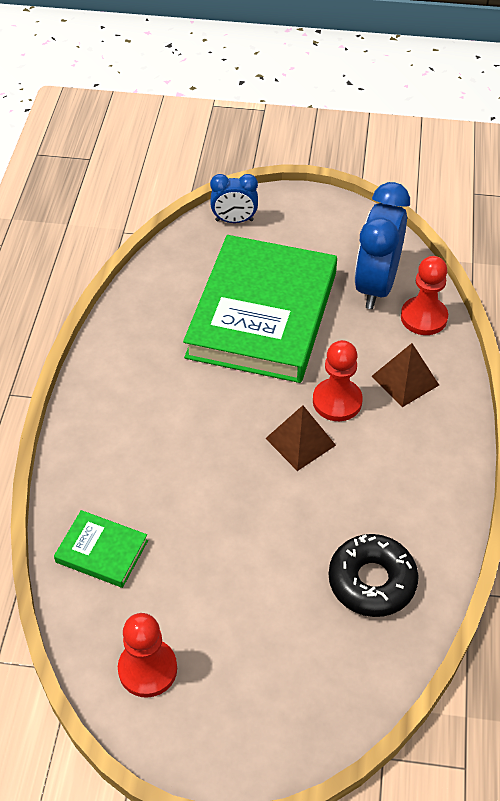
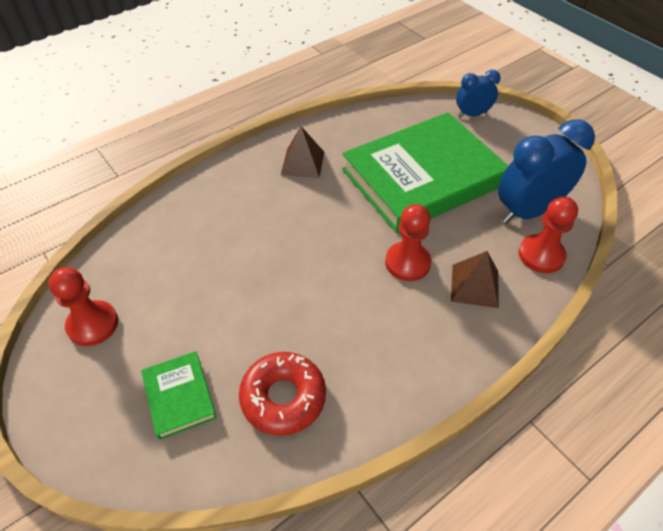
camera: 45 degrees right, 0 degrees up
green book [54,510,148,588] -> green book moved to [141,351,217,440]
blue clock [210,174,258,223] -> blue clock turned 120 degrees clockwise [456,70,501,117]
brown pyramid [265,405,336,471] -> brown pyramid moved to [281,126,324,178]
black donut [329,534,419,617] -> red donut [239,352,326,436]

